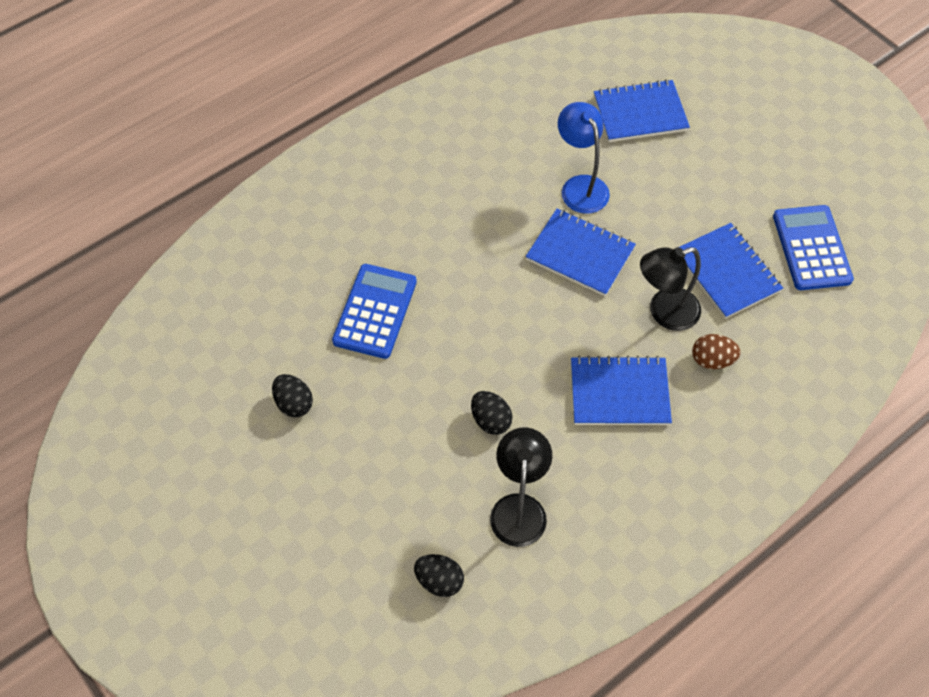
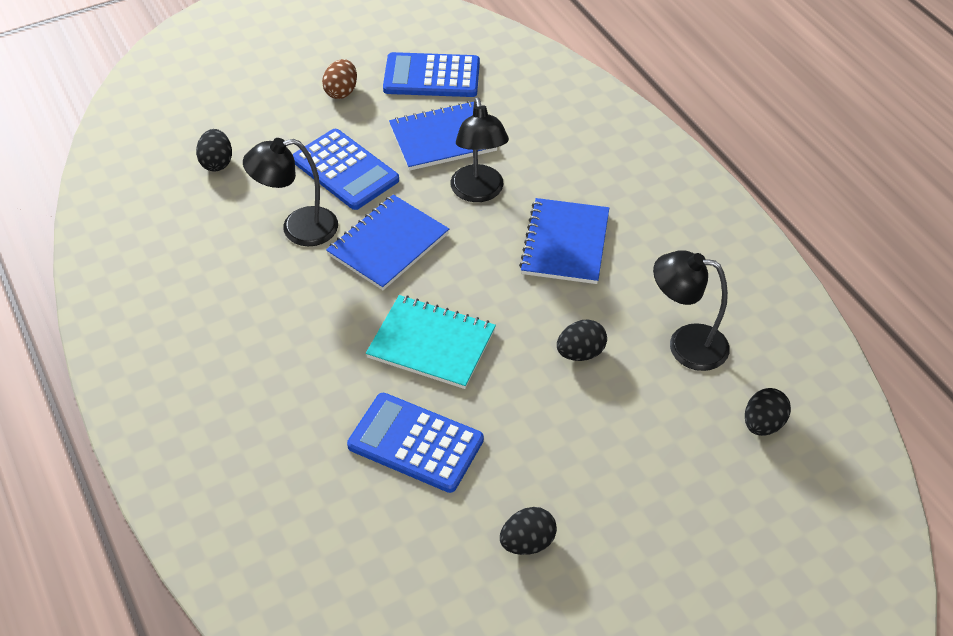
camera: 80 degrees left, 10 degrees down
blue lamp [558,102,610,214] -> black lamp [243,138,338,246]
blue notebook [594,79,690,142] -> black egg [196,129,232,172]
brown egg [692,334,741,369] -> brown egg moved to [322,59,357,99]
none -> blue calculator [293,129,399,210]
none -> turquoise notebook [366,295,496,389]

